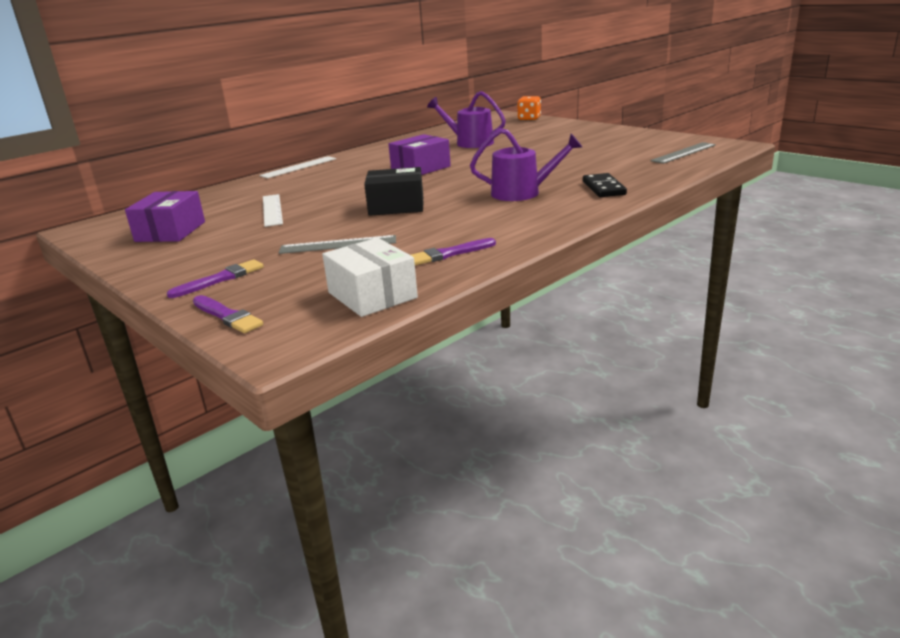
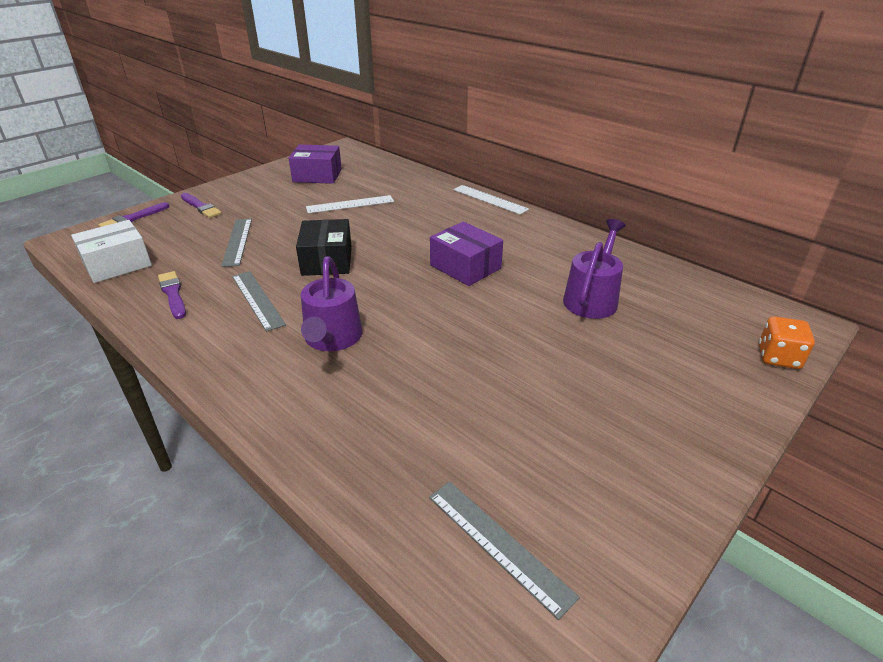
camera: 85 degrees right, 10 degrees up
black domino [583,173,627,197] -> none
none -> grey ruler [232,271,286,332]

